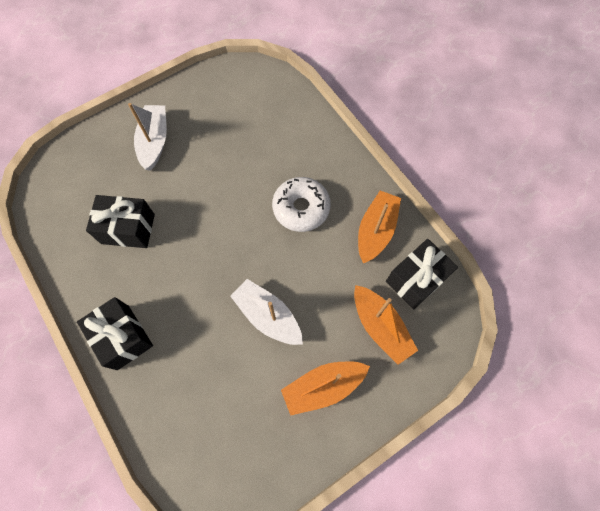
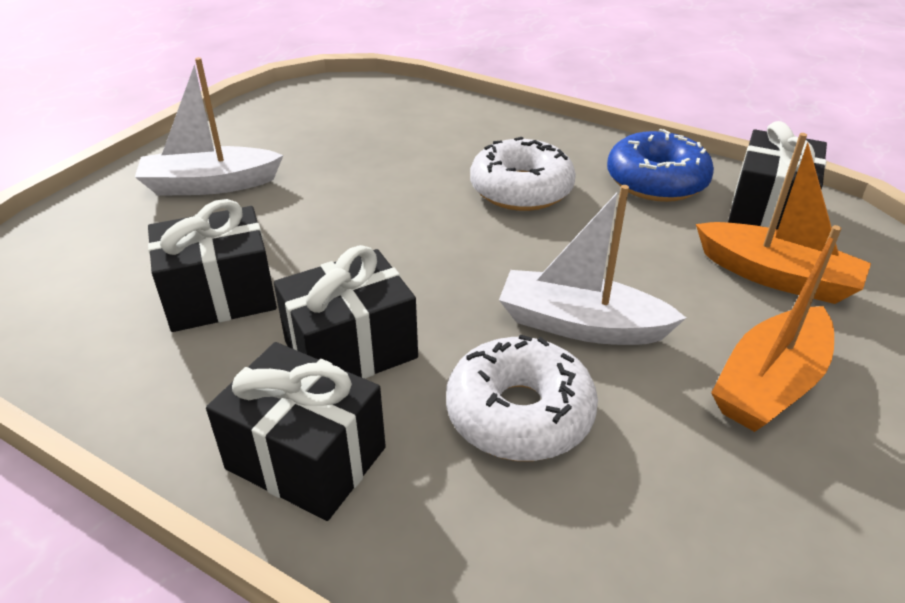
camera: 25 degrees left, 30 degrees down
white boat [128,103,167,171] -> white boat turned 75 degrees counterclockwise [135,57,283,196]
orange boat [358,191,401,263] -> blue donut [607,129,714,202]
none -> black gift [274,245,418,379]
none -> white donut [446,334,598,461]

